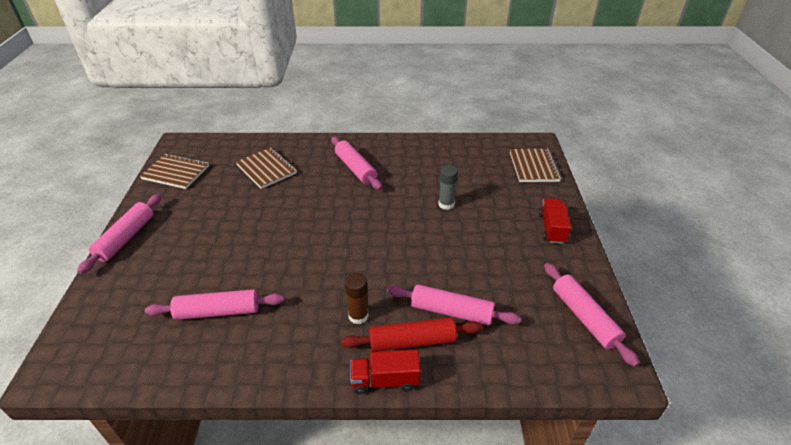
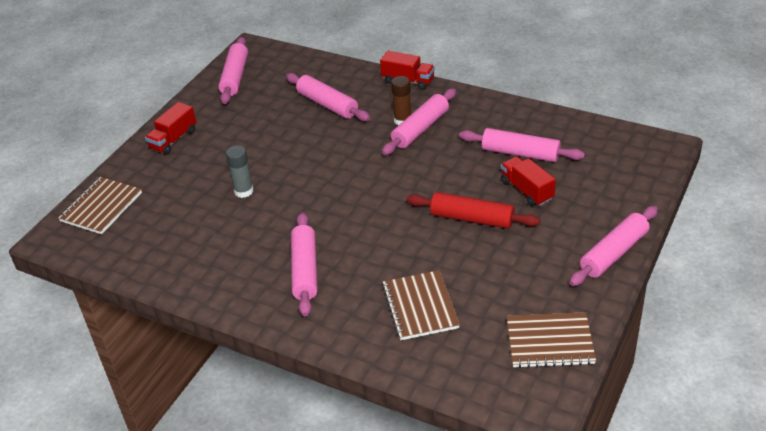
camera: 150 degrees left, 0 degrees up
brown notebook [140,153,209,189] -> brown notebook turned 45 degrees counterclockwise [507,312,596,368]
red rolling pin [341,317,482,352] -> red rolling pin moved to [406,192,540,229]
none -> pink rolling pin [382,88,456,155]
none -> red truck [501,156,556,206]

